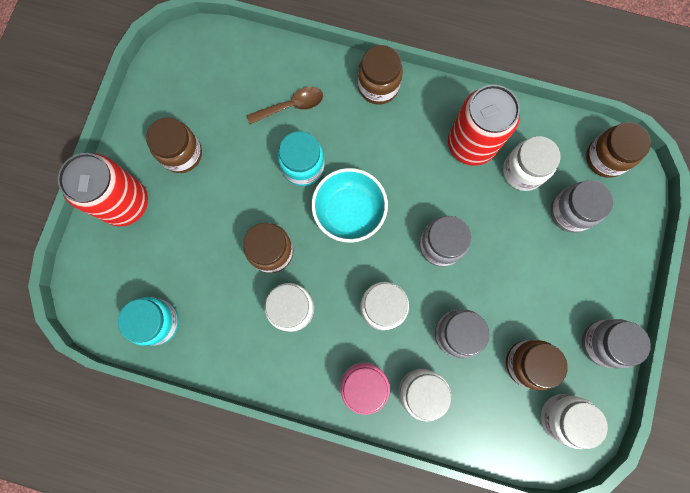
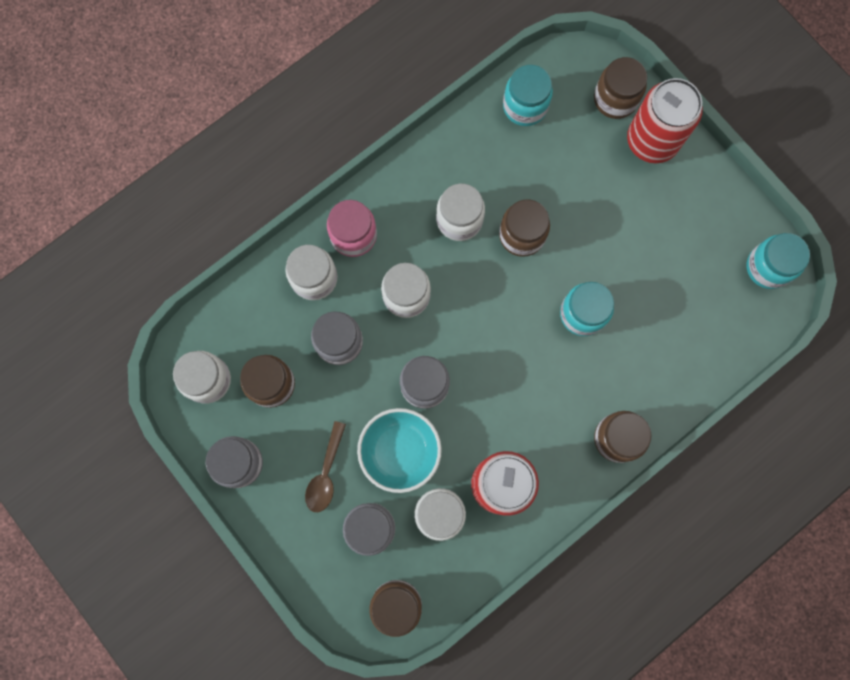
camera: 125 degrees right, 0 degrees up
brown jar [146,117,202,173] -> brown jar moved to [594,57,647,119]
brown spoon [247,87,323,124] -> brown spoon moved to [305,421,346,512]
turquoise bowl [311,168,388,243] -> turquoise bowl moved to [357,408,442,493]
none -> turquoise jar [747,233,810,289]

